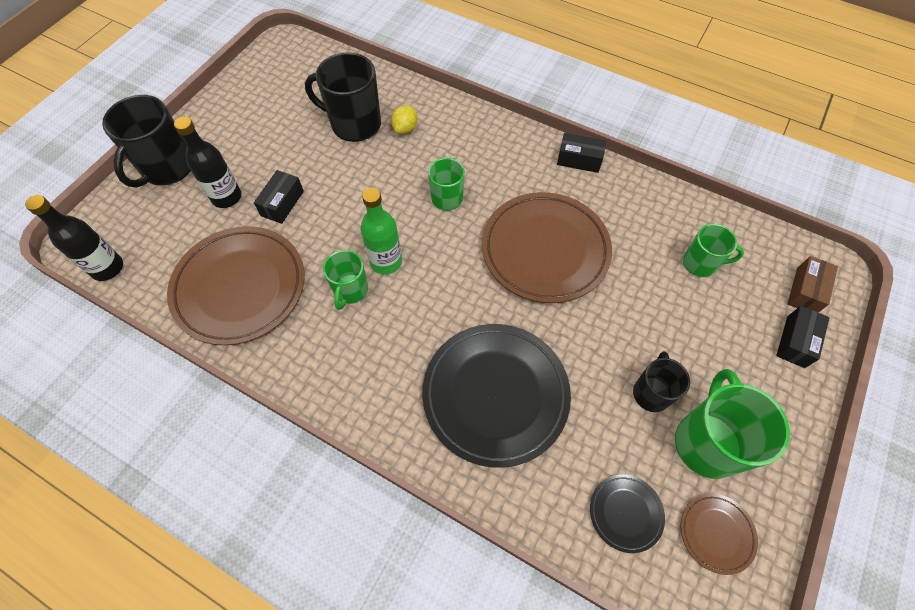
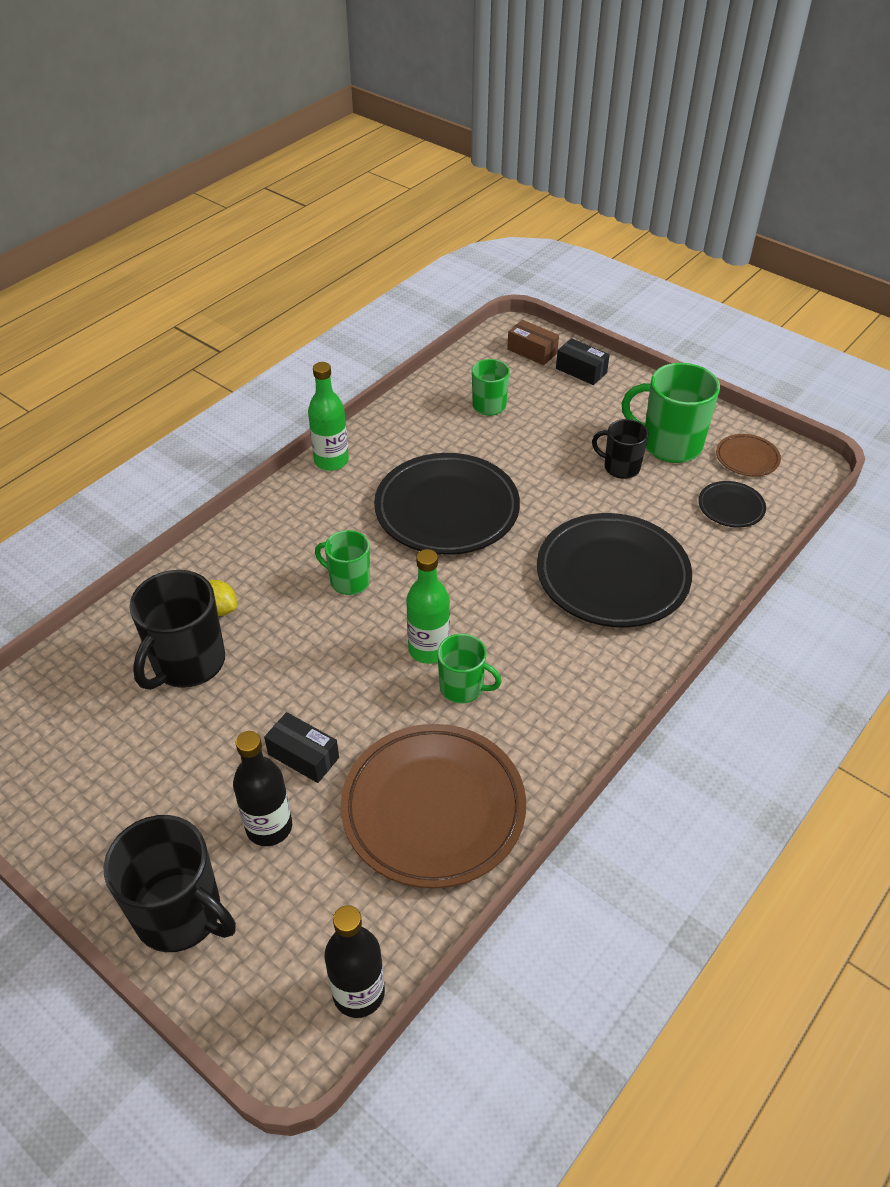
camera: 80 degrees left, 15 degrees down
brown plate [482,192,612,303] -> black plate [374,453,520,555]
black box [557,133,606,173] -> green bottle [308,362,349,471]

